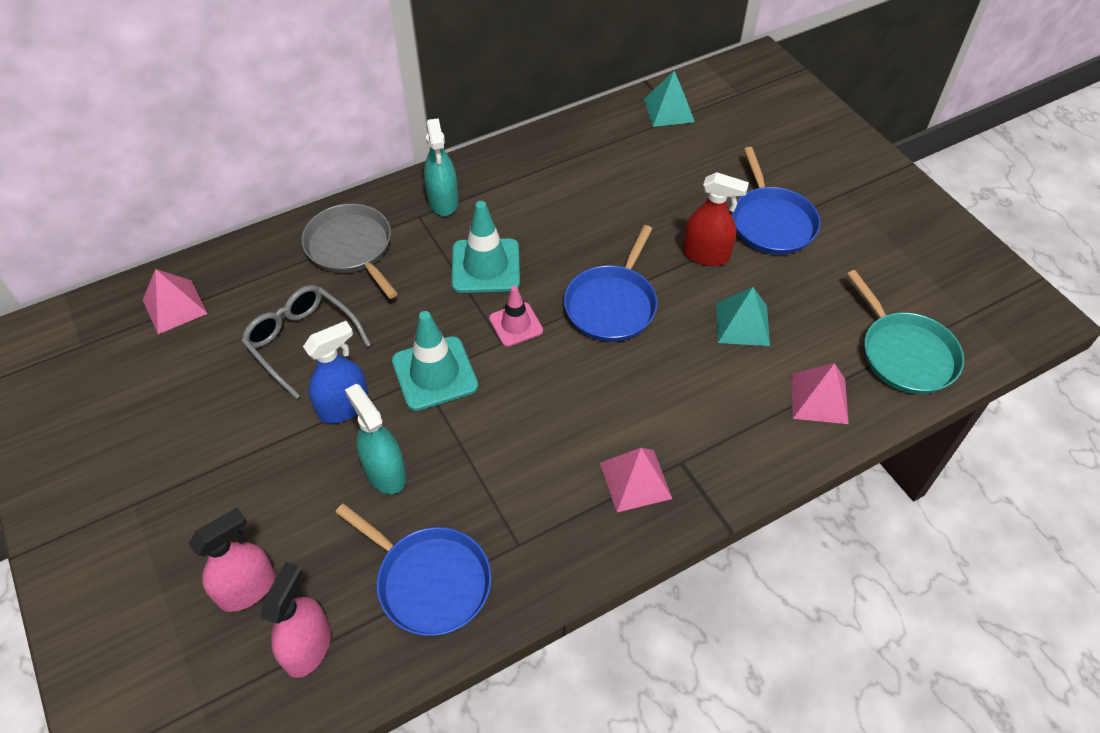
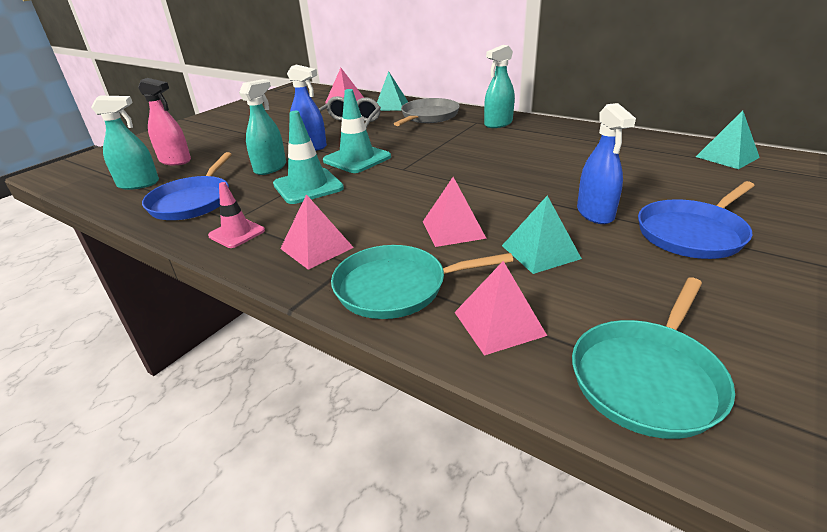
camera: 65 degrees right, 20 degrees down
pink spray bottle [260,562,331,678] -> turquoise spray bottle [91,96,159,190]
turquoise traffic cone [452,201,520,293] -> turquoise traffic cone moved to [273,111,344,204]
pink traffic cone [489,286,543,347] -> pink traffic cone moved to [208,182,265,248]
blue pan [564,225,658,342] -> none
red spray bottle [683,172,749,266] -> blue spray bottle [577,103,636,224]
none -> turquoise pan [331,245,513,319]
none -> turquoise pyramid [377,71,408,111]
none -> pink pyramid [423,177,487,247]

